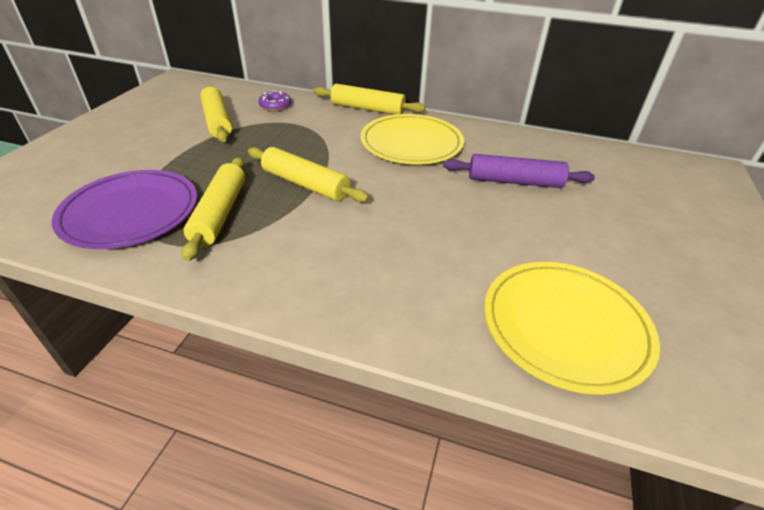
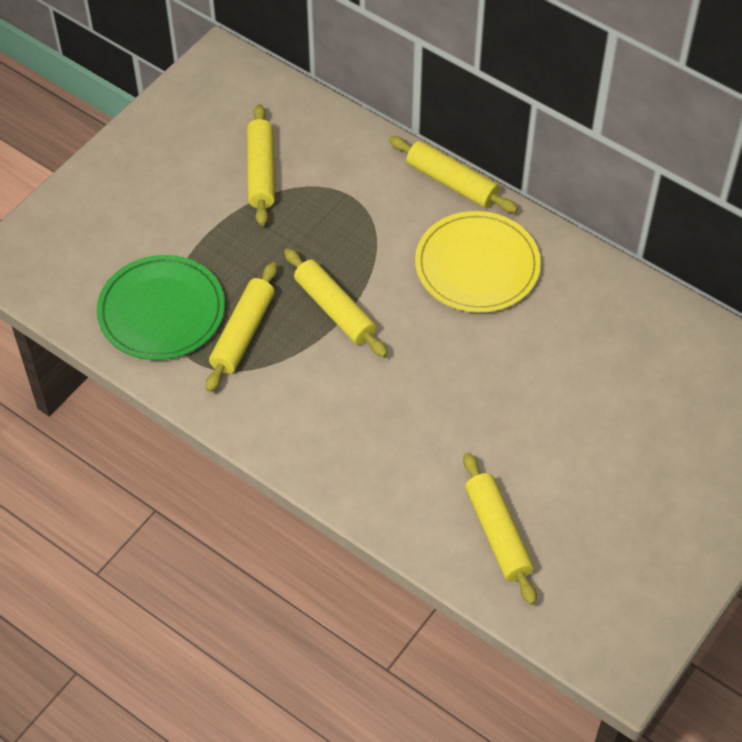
camera: 20 degrees right, 15 degrees up
purple plate [52,170,197,249] -> green plate [96,255,225,360]
purple donut [259,90,292,111] -> none
purple rolling pin [443,154,595,188] -> none
yellow plate [484,262,660,395] -> yellow rolling pin [463,453,537,605]

